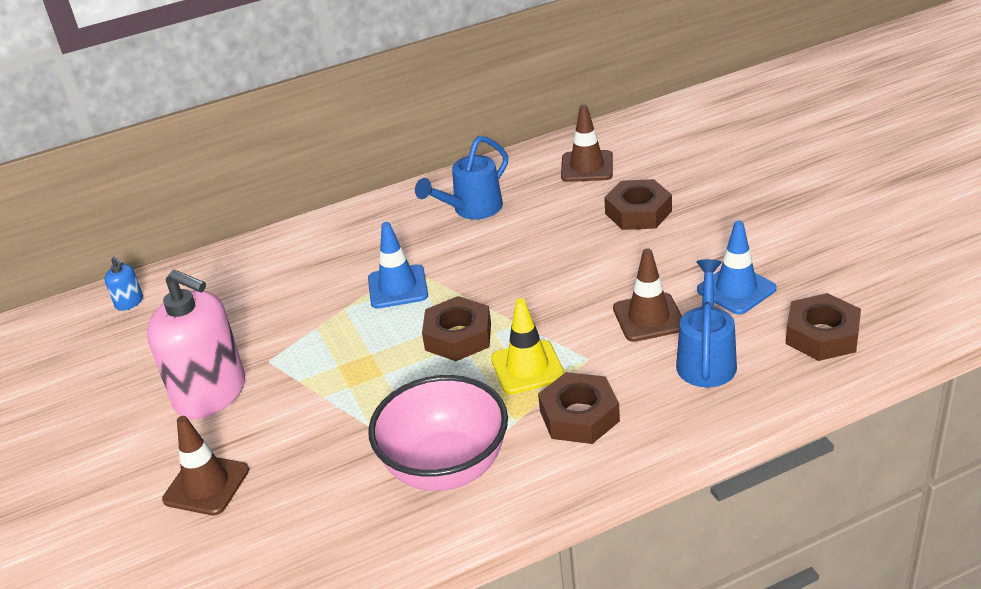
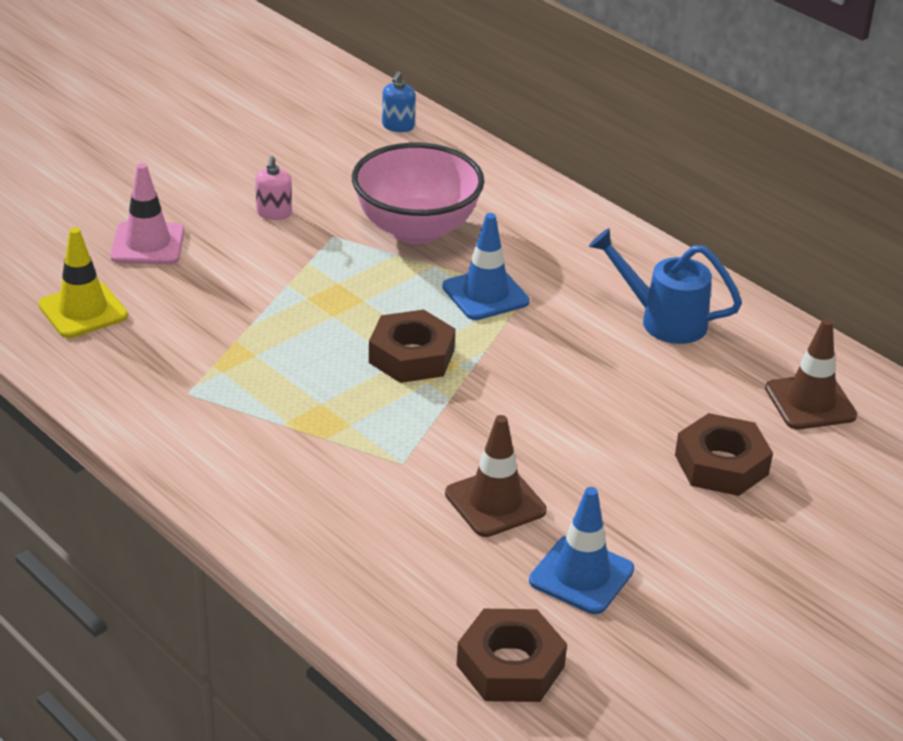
camera: 65 degrees right, 0 degrees up
pink soap dispenser [147,269,245,419] -> pink soap dispenser [255,156,292,220], size x0.41
brown traffic cone [162,416,249,516] -> pink traffic cone [110,163,185,264]
pink bowl [368,375,508,491] -> pink bowl moved to [352,143,484,244]
yellow traffic cone [491,298,565,394] -> yellow traffic cone moved to [38,227,128,338]
brown nut [538,372,620,444] -> none
blue watering can [676,259,737,387] -> none

